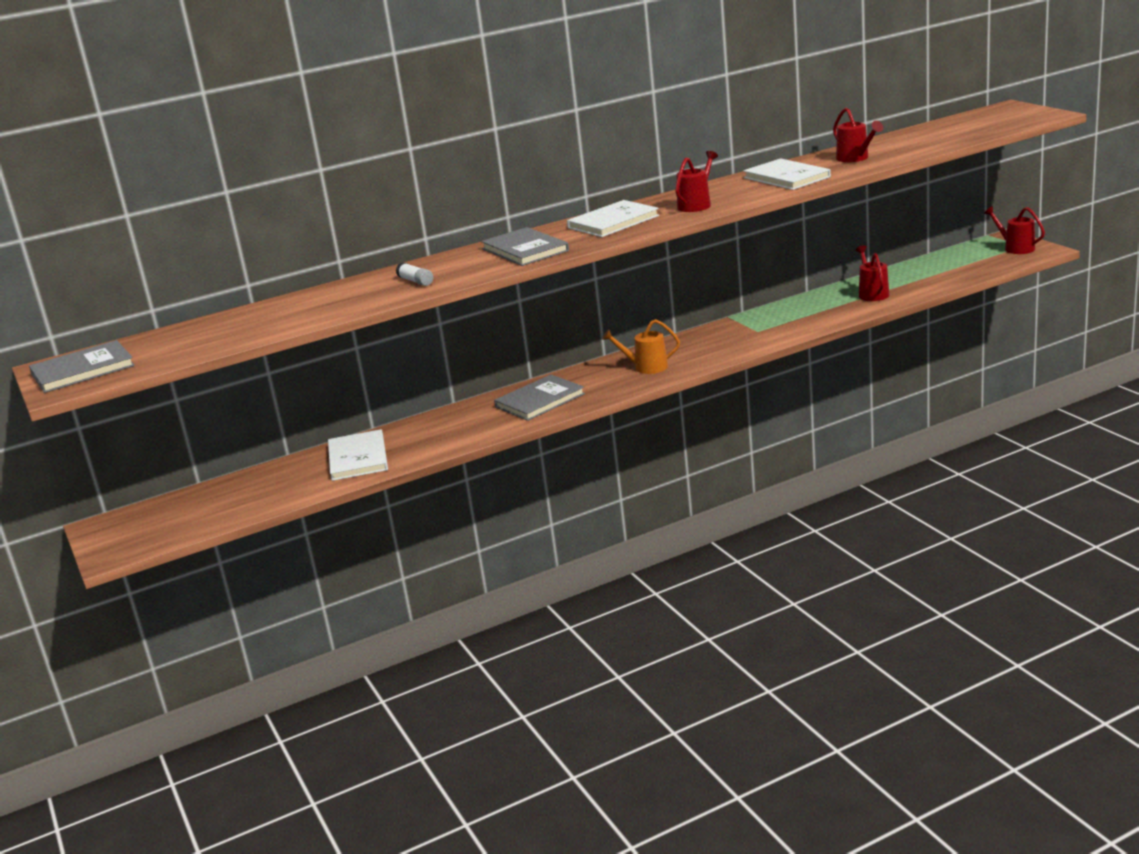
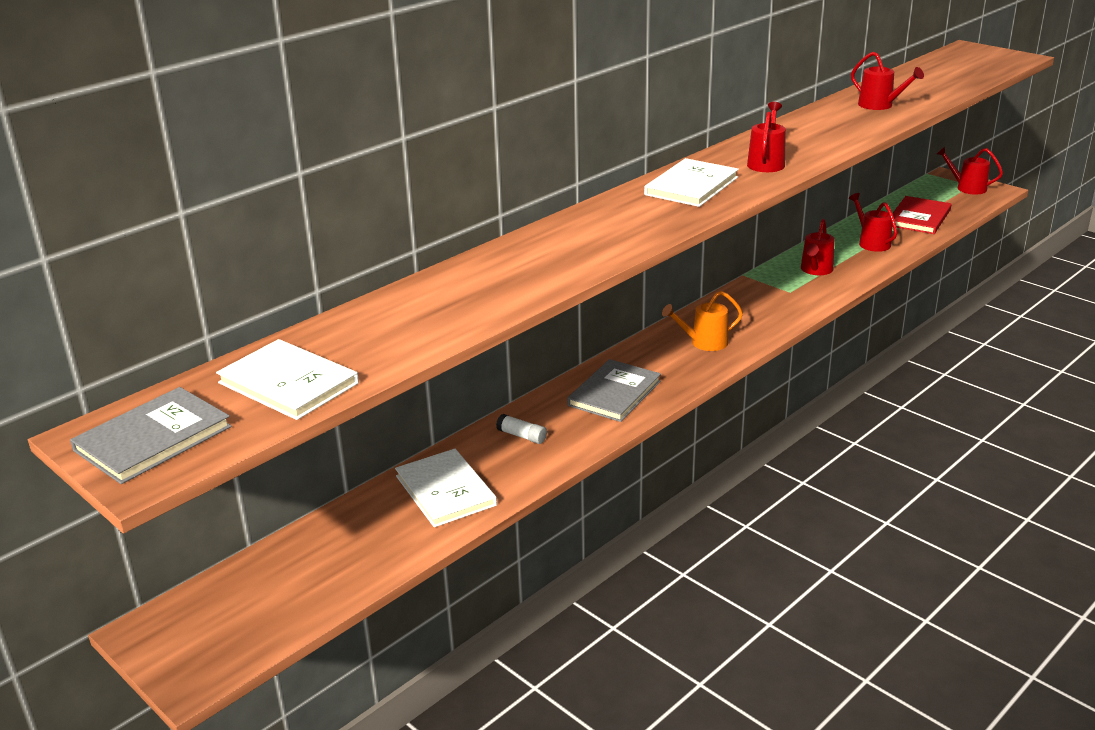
camera: 20 degrees left, 5 degrees up
white glue stick [396,262,433,286] -> white glue stick moved to [496,414,547,444]
grey book [481,227,569,266] -> none
white book [743,158,831,190] -> white book moved to [216,339,359,420]
none -> red watering can [801,219,835,275]
none -> red book [892,196,952,234]

